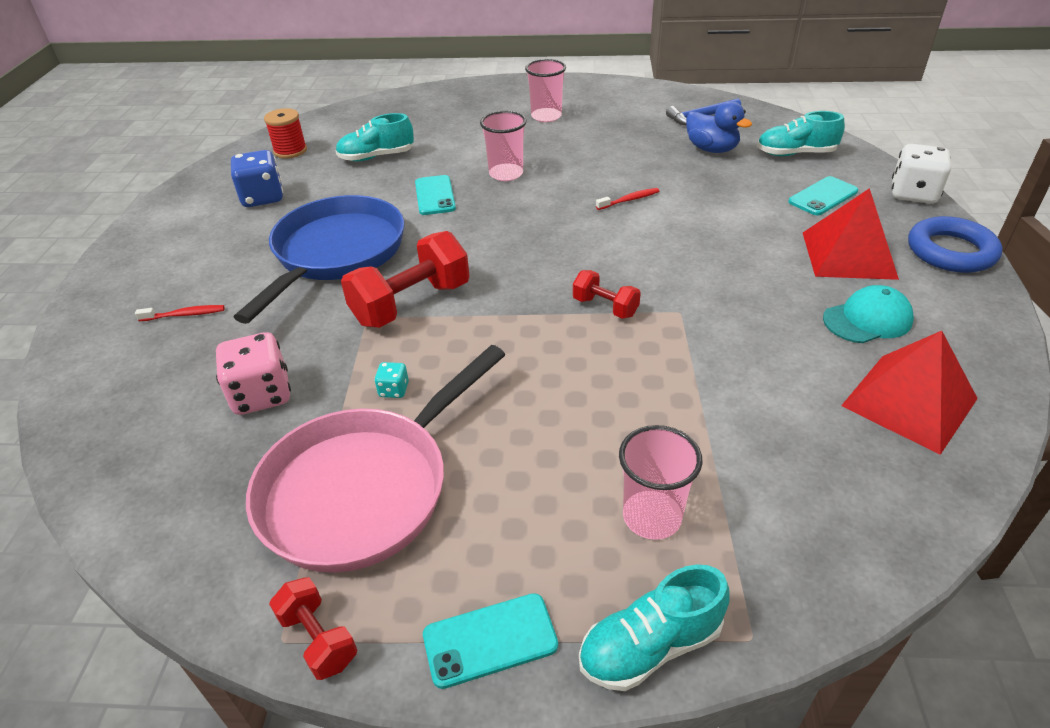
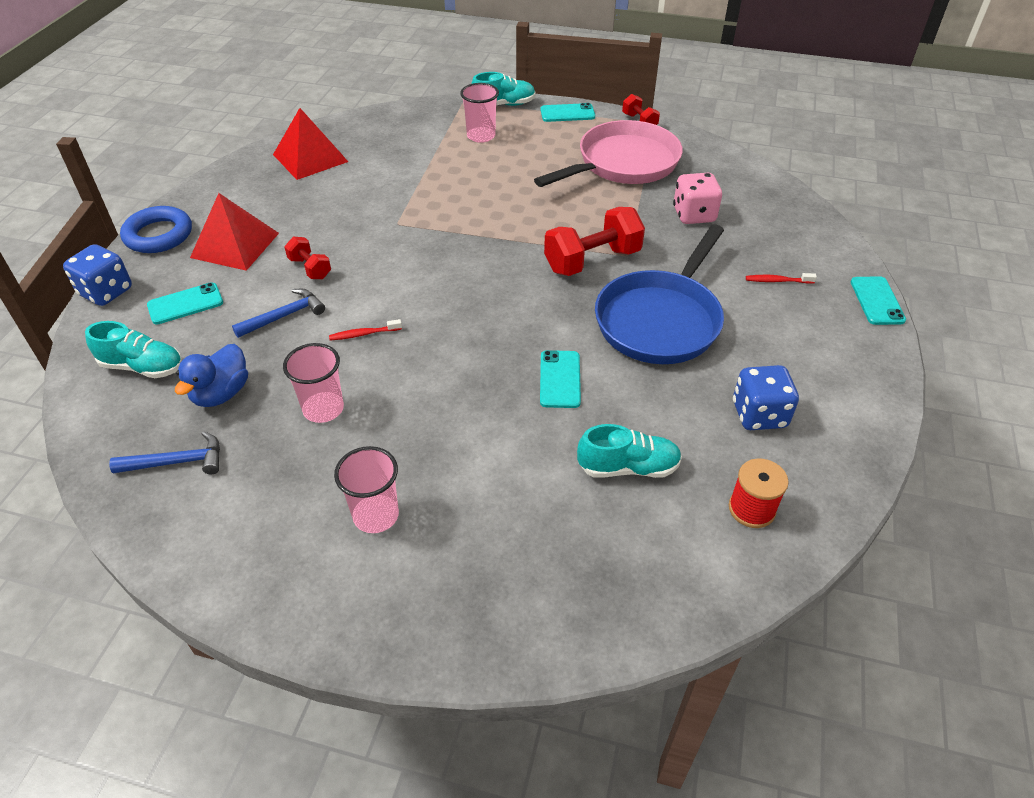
camera: 170 degrees left, 5 degrees up
turquoise dice [374,362,409,398] -> none
pink cup [480,111,527,181] -> pink cup moved to [283,343,344,423]
red dumbbell [573,270,641,319] -> red dumbbell moved to [284,237,331,279]
blue duck [686,101,752,153] -> blue duck turned 120 degrees counterclockwise [175,344,248,407]
turquoise cap [823,285,914,343] -> none
white dice [892,144,951,203] -> blue dice [63,244,132,306]
none -> blue hammer [232,289,325,338]
none -> turquoise phone [851,276,906,325]

